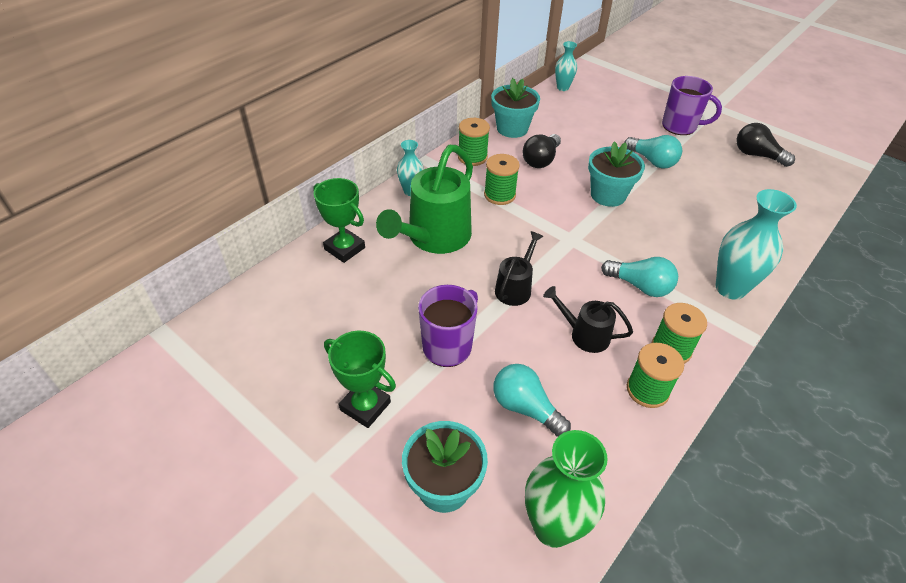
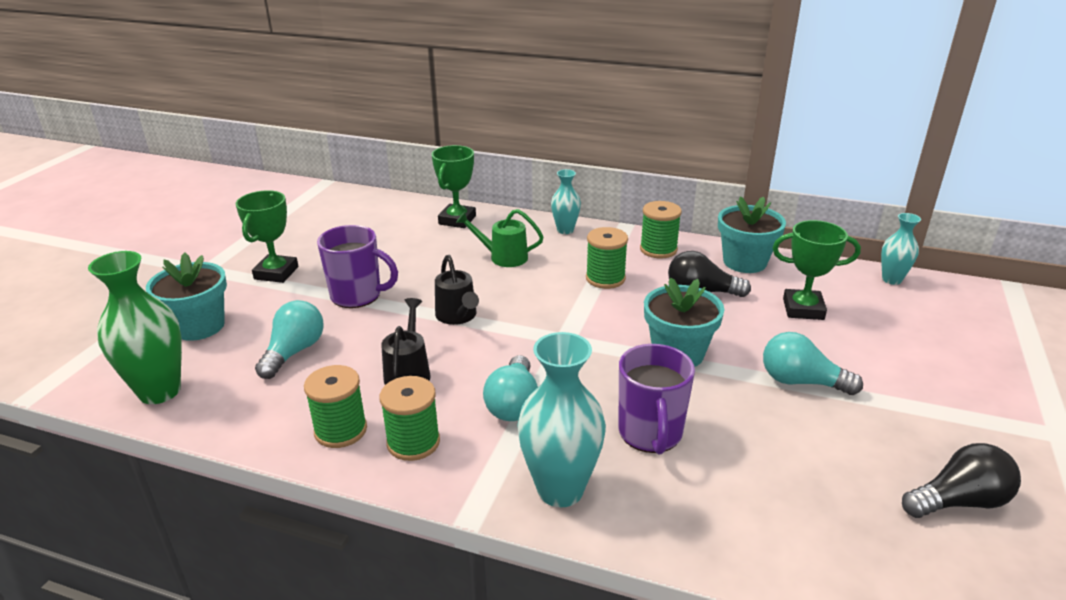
camera: 70 degrees right, 15 degrees down
green watering can [376,145,473,254] -> green watering can [456,209,544,267], size x0.53
black watering can [495,231,544,306] -> black watering can turned 60 degrees clockwise [435,255,479,325]
turquoise light bulb [624,135,682,169] -> turquoise light bulb turned 90 degrees clockwise [763,332,863,395]
purple mug [662,76,722,135] -> purple mug moved to [618,344,695,454]
black light bulb [736,123,795,167] -> black light bulb turned 60 degrees clockwise [902,443,1021,518]
none -> green trophy [773,220,861,320]

